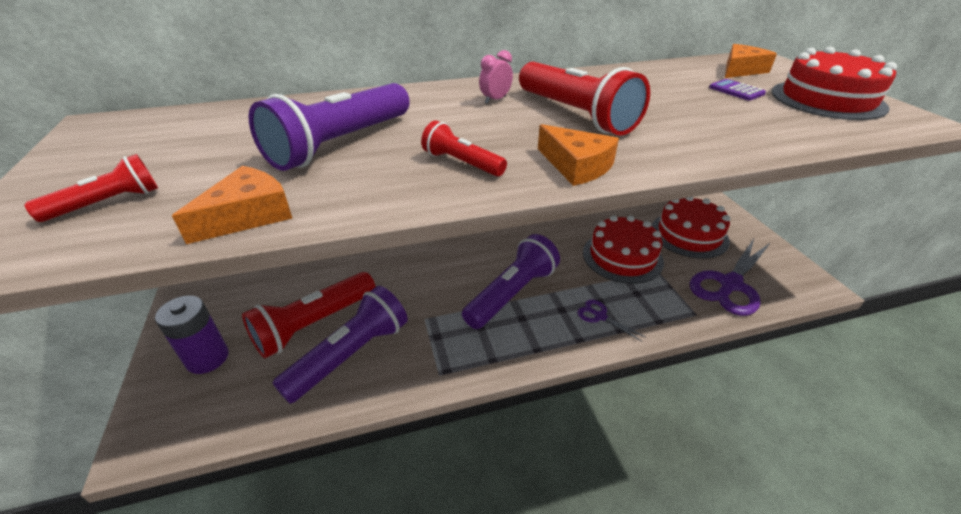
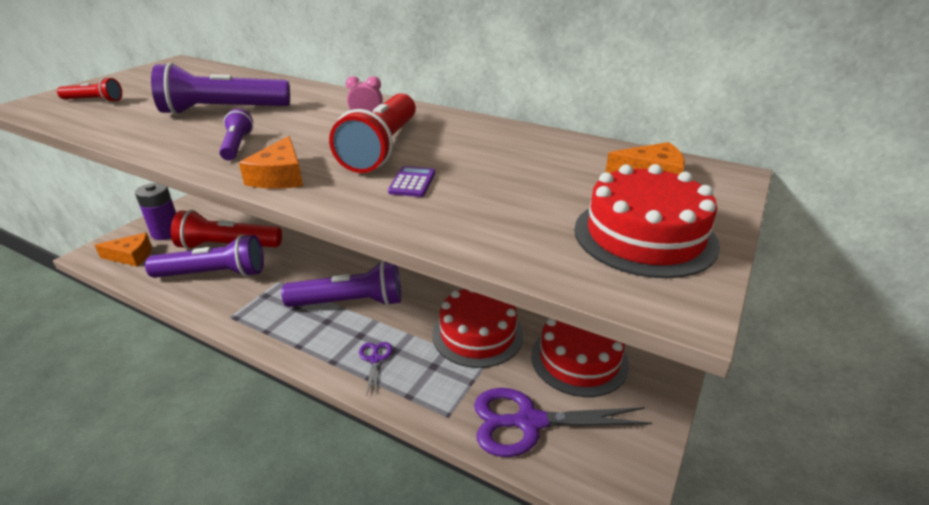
camera: 45 degrees right, 5 degrees down
orange cheese [172,166,292,244] -> orange cheese moved to [95,233,152,267]
red flashlight [421,121,507,176] -> purple flashlight [219,109,253,160]
purple calculator [709,79,766,101] -> purple calculator moved to [388,166,435,197]

